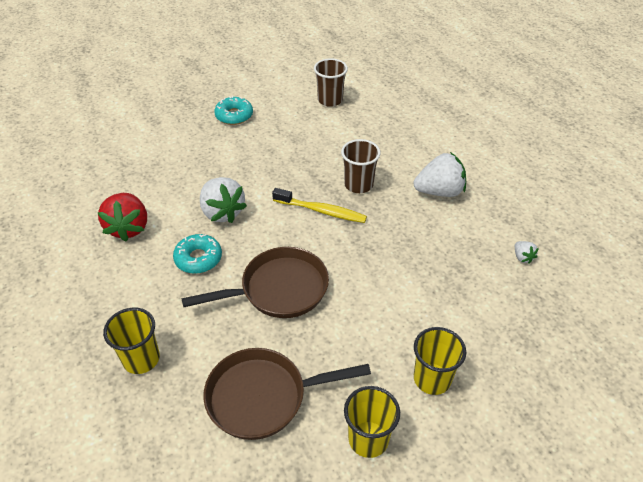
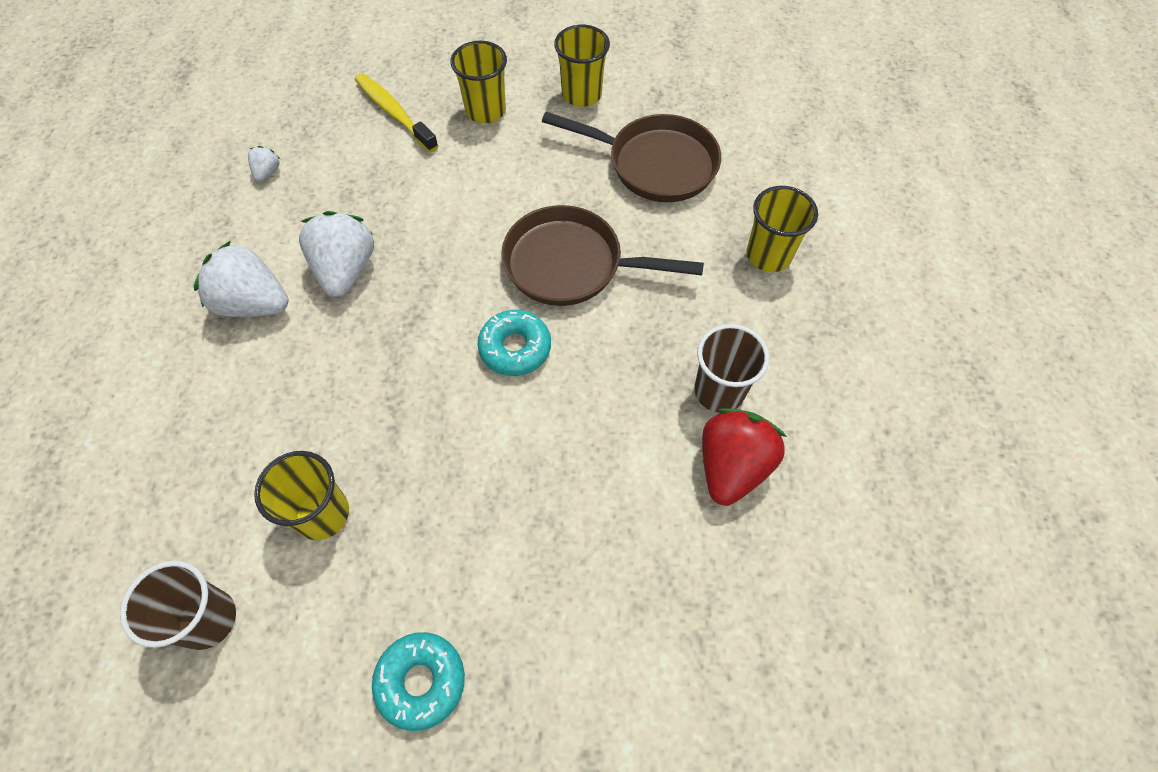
camera: 150 degrees left, 15 degrees up
turquoise donut [173,234,222,274] -> turquoise donut moved to [478,310,551,376]
white strawberry [200,177,247,223] -> white strawberry moved to [299,211,374,297]
yellow toothbrush [272,188,367,223] -> yellow toothbrush moved to [355,73,438,152]
brown cup [341,139,381,193] -> brown cup moved to [695,324,769,413]
none -> yellow cup [254,451,349,540]

